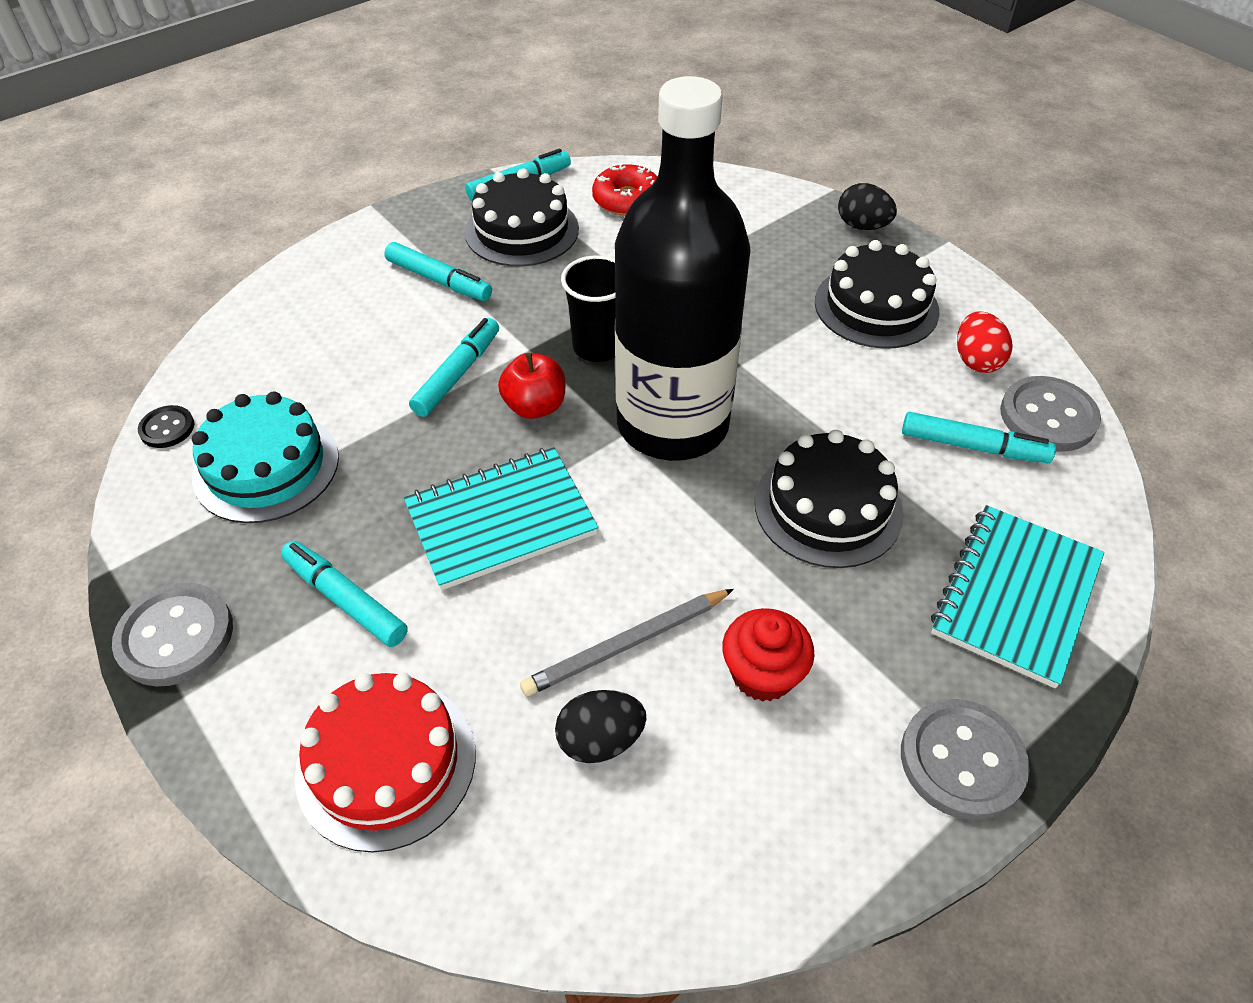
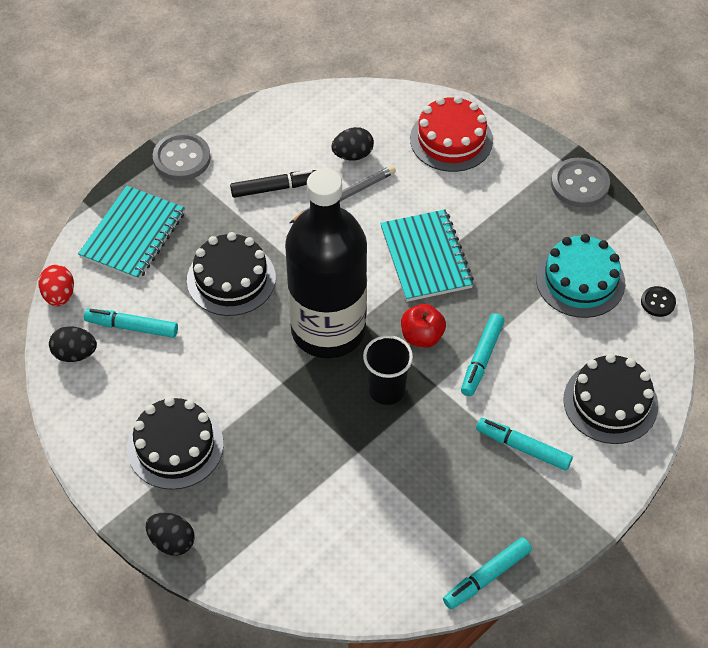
camera: 175 degrees right, 5 degrees up
turquoise marker [281,541,408,647] -> none
turquoise notebook [404,447,598,590] -> turquoise notebook turned 75 degrees counterclockwise [380,210,474,302]
black cake [465,168,579,267] -> black cake moved to [563,353,658,444]
red donut [592,164,658,216] -> none
red cupcake [722,608,815,702] -> black marker [230,170,316,198]
red egg [957,311,1013,373] -> red egg moved to [38,265,74,306]
grey button [1000,376,1101,452] -> black egg [49,326,97,362]

